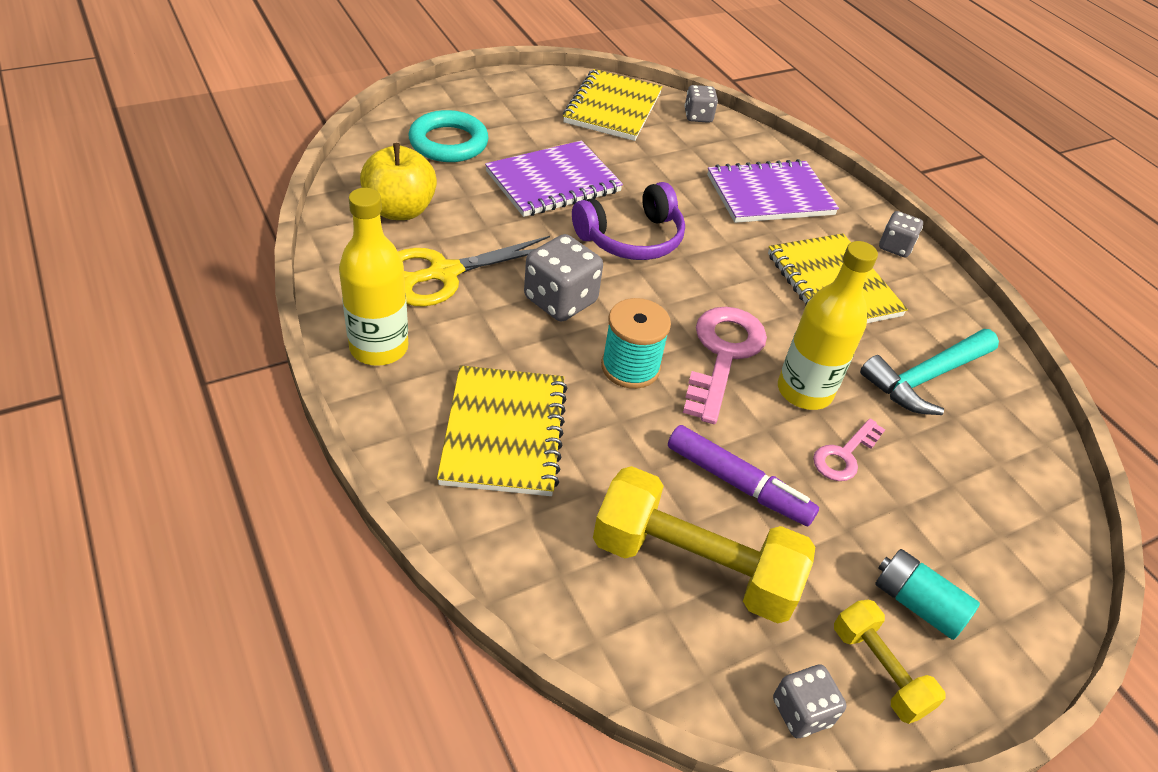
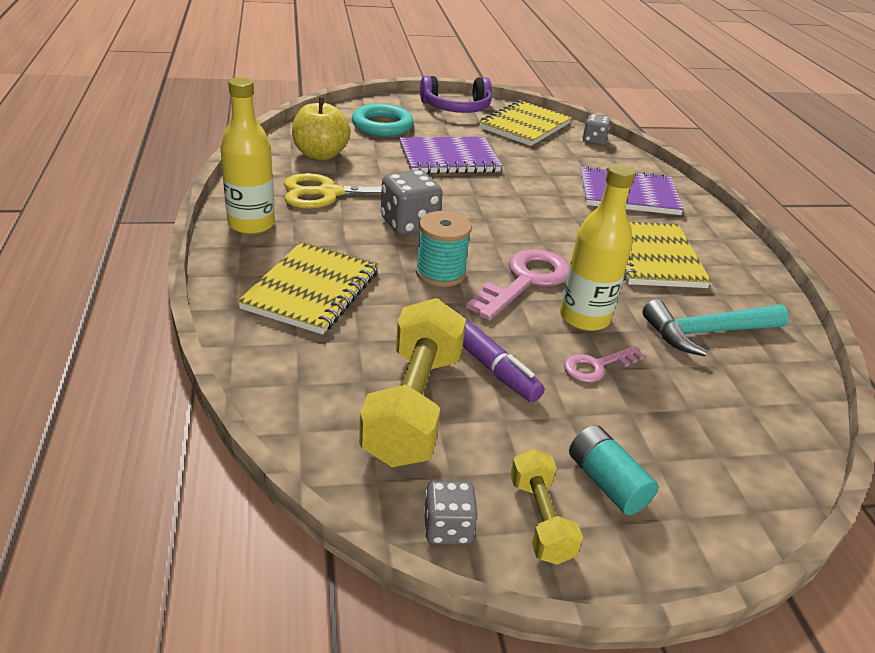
camera: 20 degrees right, 10 degrees down
purple headphones [572,182,685,260] -> purple headphones moved to [420,76,492,113]
yellow dumbbell [593,466,815,624] -> yellow dumbbell turned 60 degrees clockwise [359,298,466,467]
grey dice [879,211,923,258] -> none

